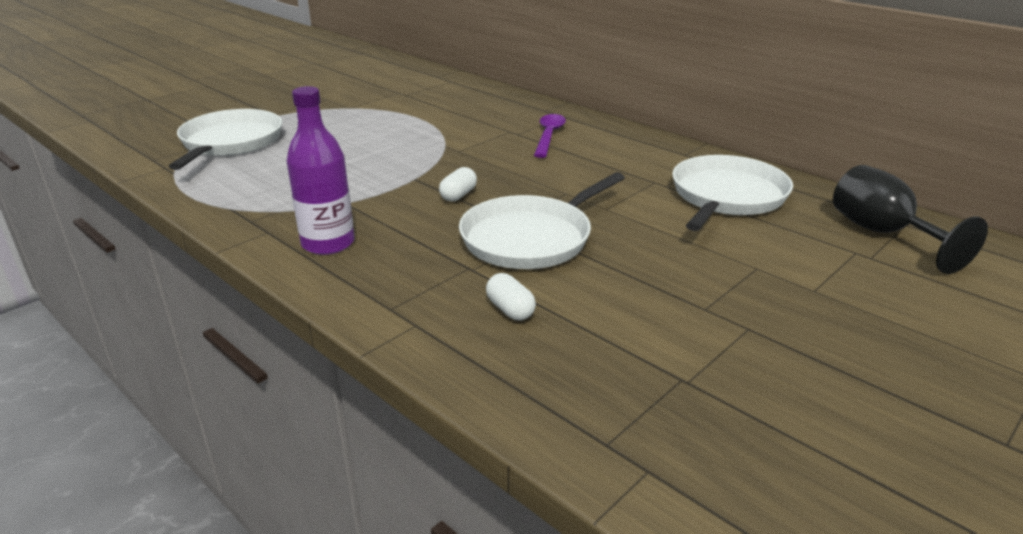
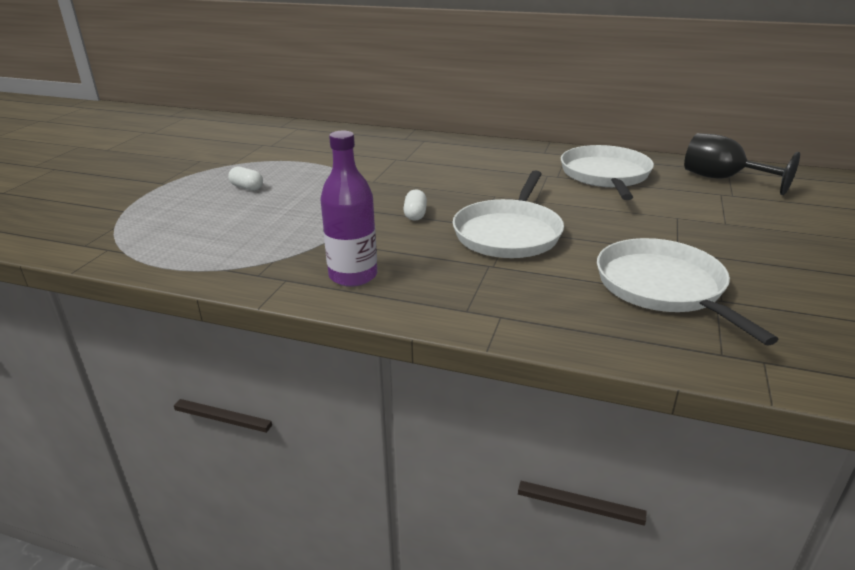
camera: 25 degrees left, 0 degrees up
white pan [169,109,282,170] -> white pan moved to [597,238,779,346]
white capsule [486,273,536,321] -> white capsule moved to [228,167,263,191]
purple spoon [534,114,566,158] -> none

